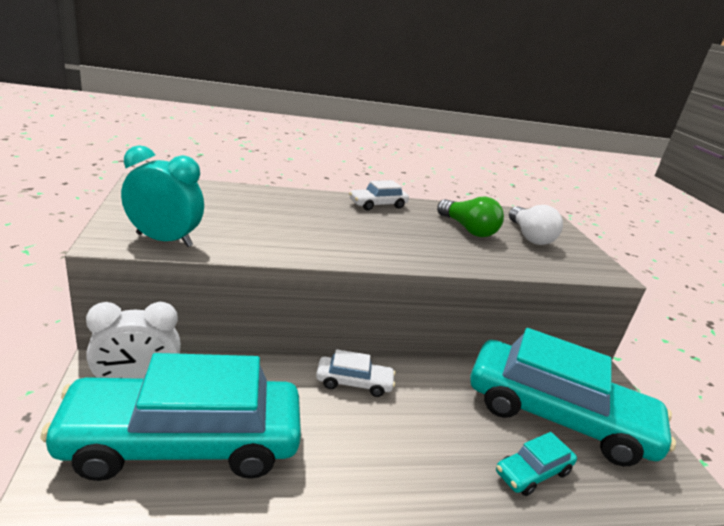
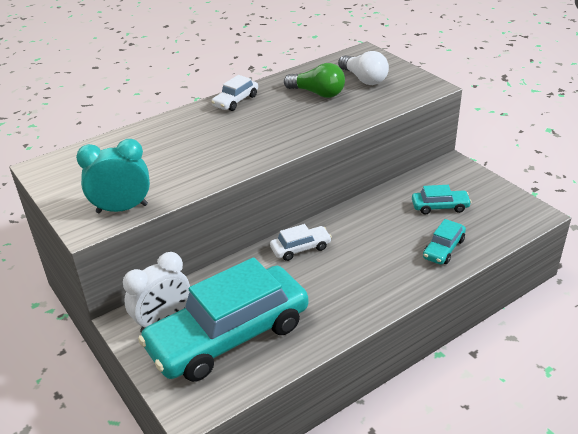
camera: 20 degrees left, 10 degrees up
turquoise car [470,328,676,466] -> turquoise car [412,185,472,215], size x0.42

